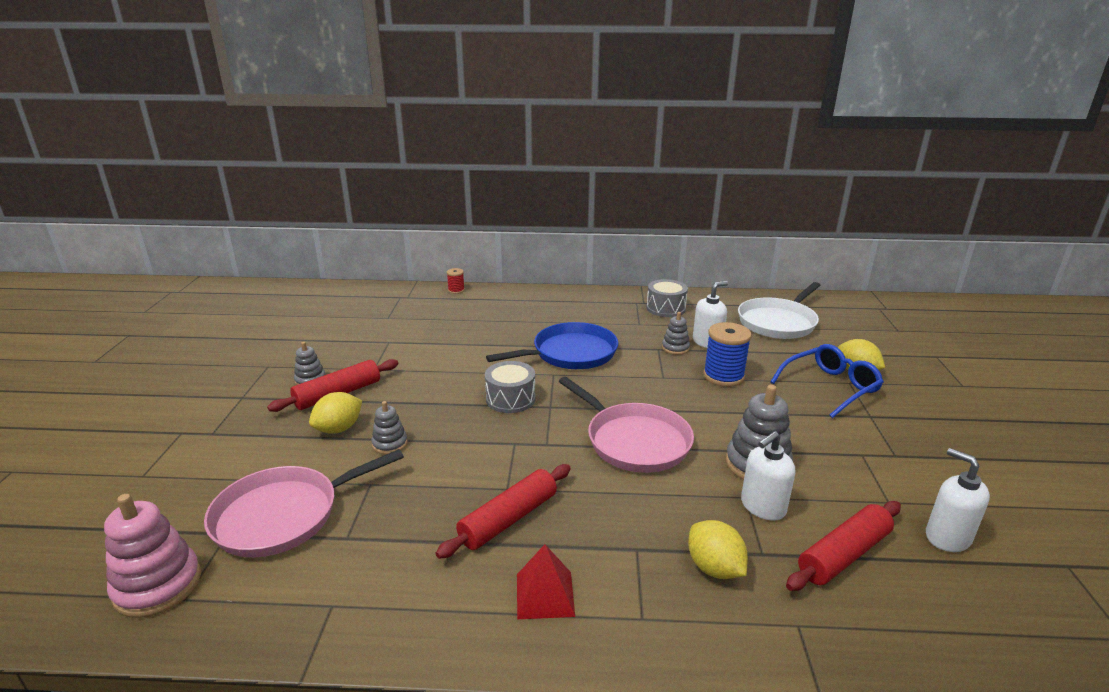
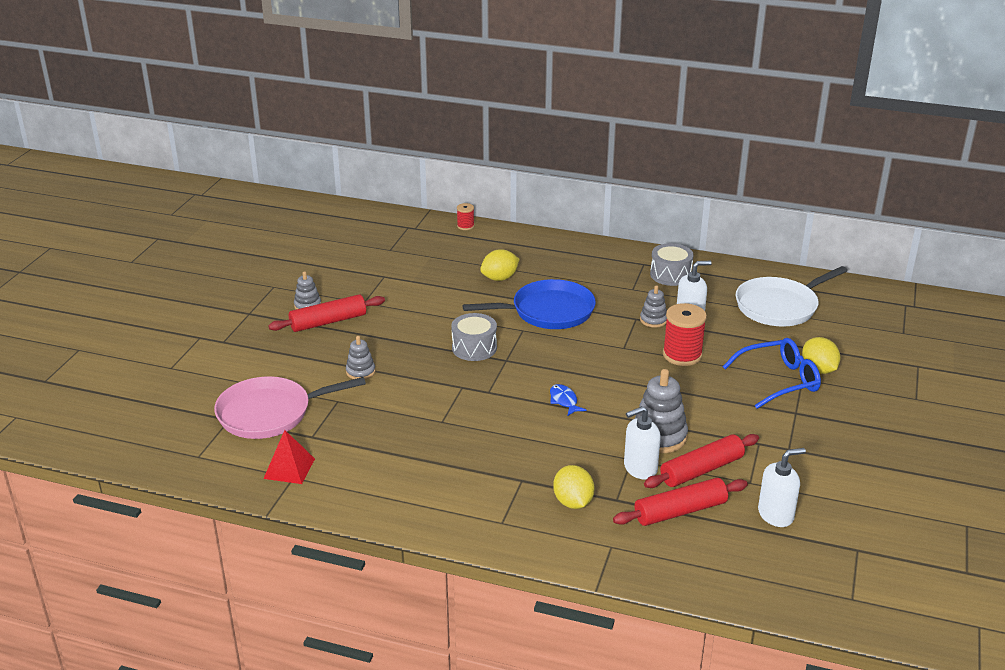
camera: 15 degrees right, 5 degrees up
pink stacking toy [104,494,201,618] -> none
yellow lemon [309,392,362,434] -> yellow lemon moved to [480,249,520,281]
red rolling pin [436,464,571,559] -> red rolling pin moved to [644,434,759,488]
red pyramid [517,544,575,619] -> red pyramid moved to [263,430,315,484]
pink pan [559,377,694,473] -> blue fish [550,384,587,416]
blue spool [703,322,752,387] -> red spool [663,303,707,366]
white soap dispenser [926,448,990,552] -> white soap dispenser turned 90 degrees clockwise [758,448,806,527]

